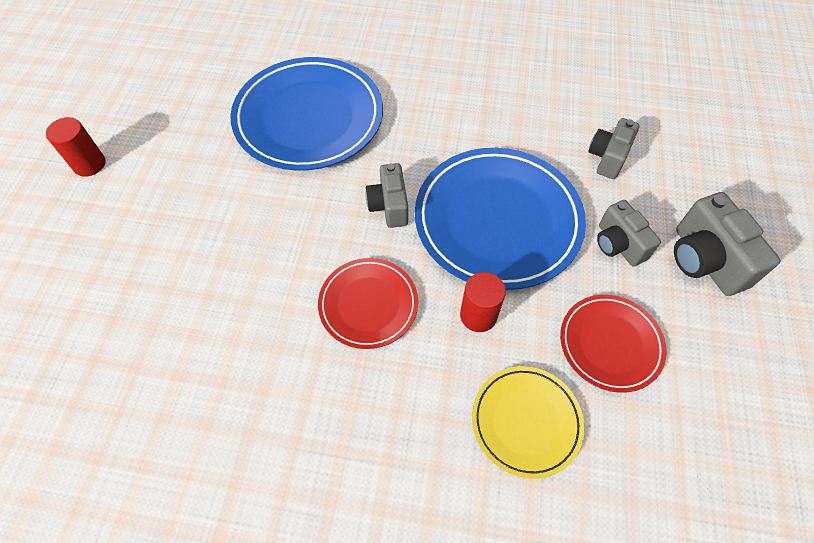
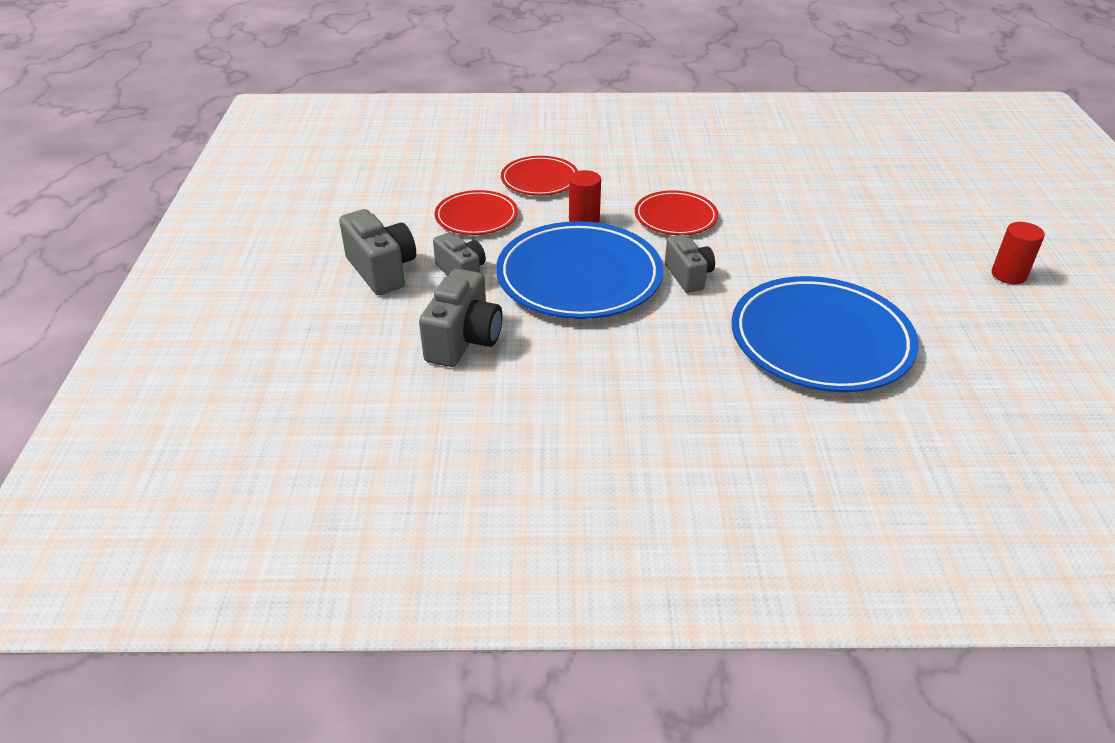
camera: 170 degrees right, 20 degrees down
yellow plate [472,366,584,479] -> red plate [501,156,578,196]
grey camera [588,118,640,179] -> grey camera [419,269,502,367], size x1.50

